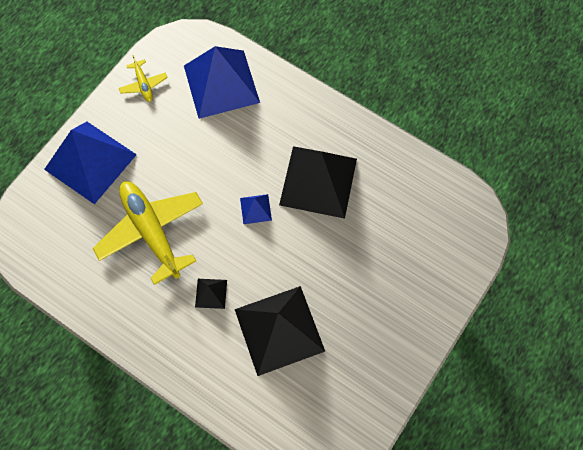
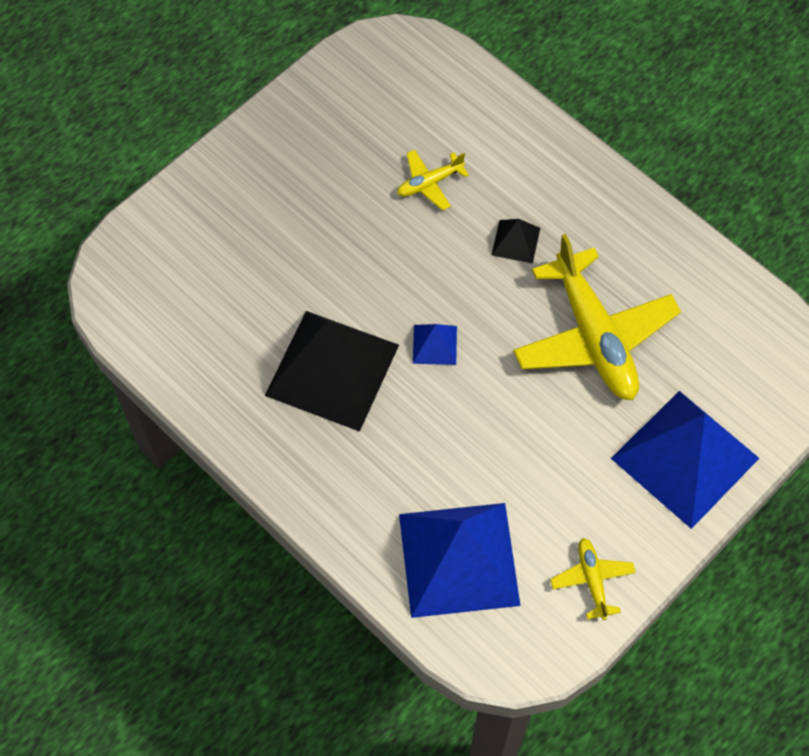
camera: 170 degrees left, 5 degrees down
black pyramid [235,286,325,376] -> yellow plane [397,150,469,210]

